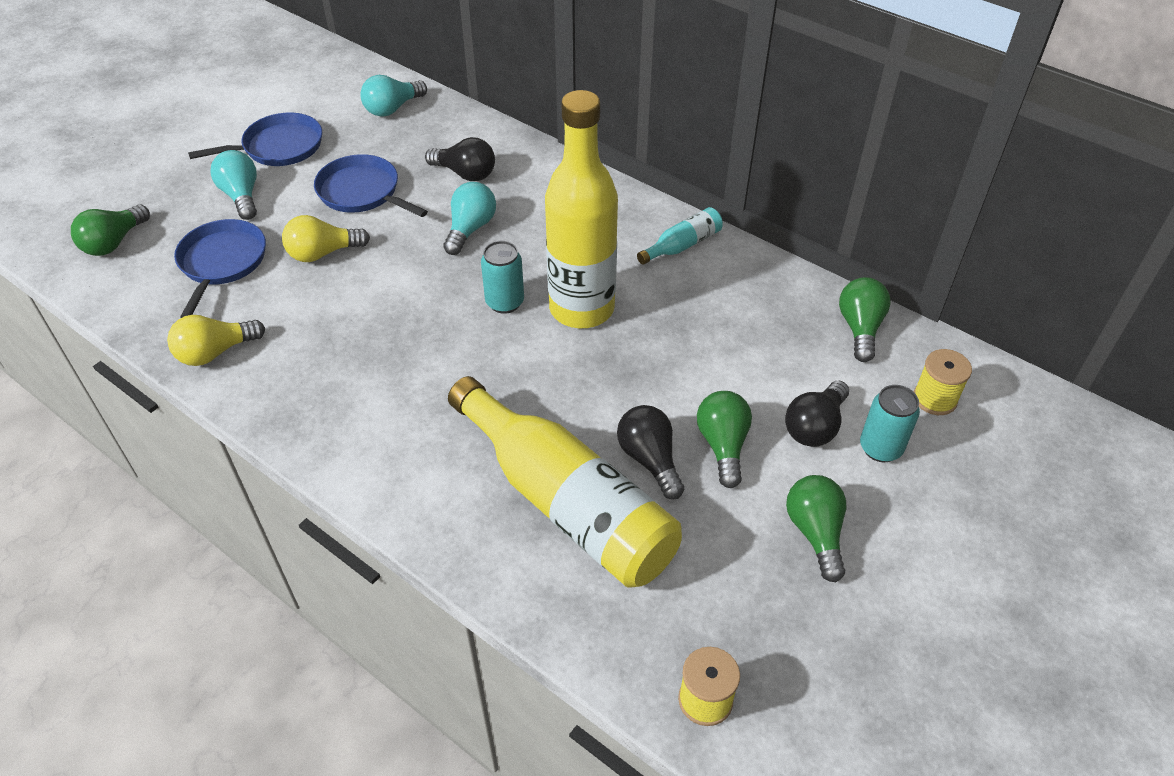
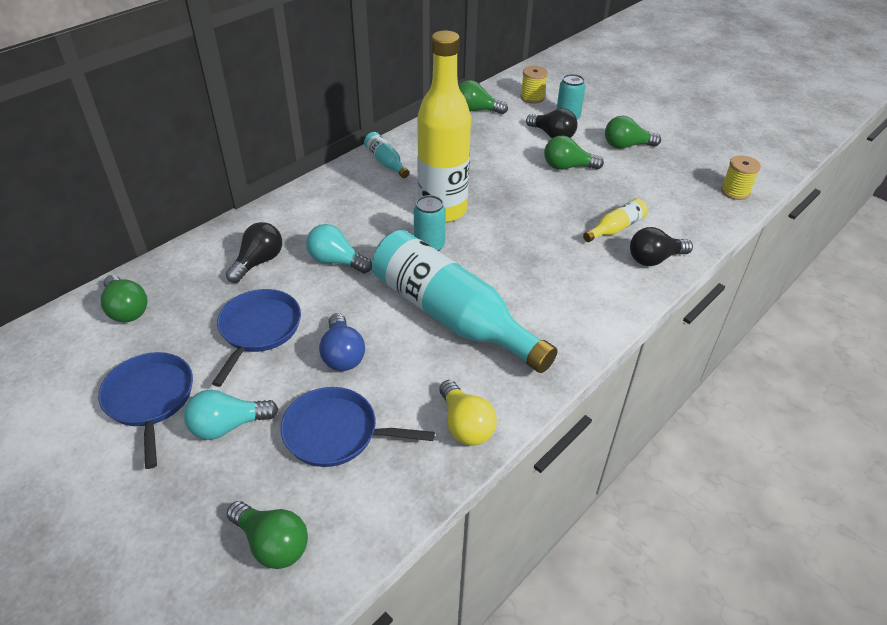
camera: 85 degrees left, 5 degrees down
yellow light bulb [282,215,370,262] -> blue light bulb [319,313,365,371]
blue pan [314,154,428,217] -> blue pan turned 150 degrees clockwise [212,289,301,387]
turquoise light bulb [360,75,427,117] -> green light bulb [101,275,147,322]
yellow bottle [448,376,682,588] -> yellow bottle [583,198,648,242], size x0.43
black light bulb [617,405,684,500] -> black light bulb moved to [630,227,693,266]
none -> turquoise bottle [372,230,558,373]

